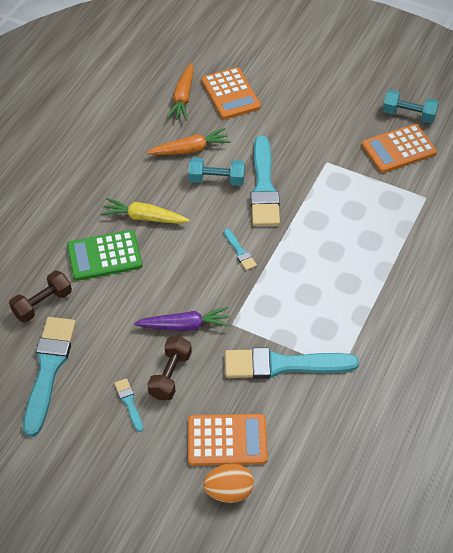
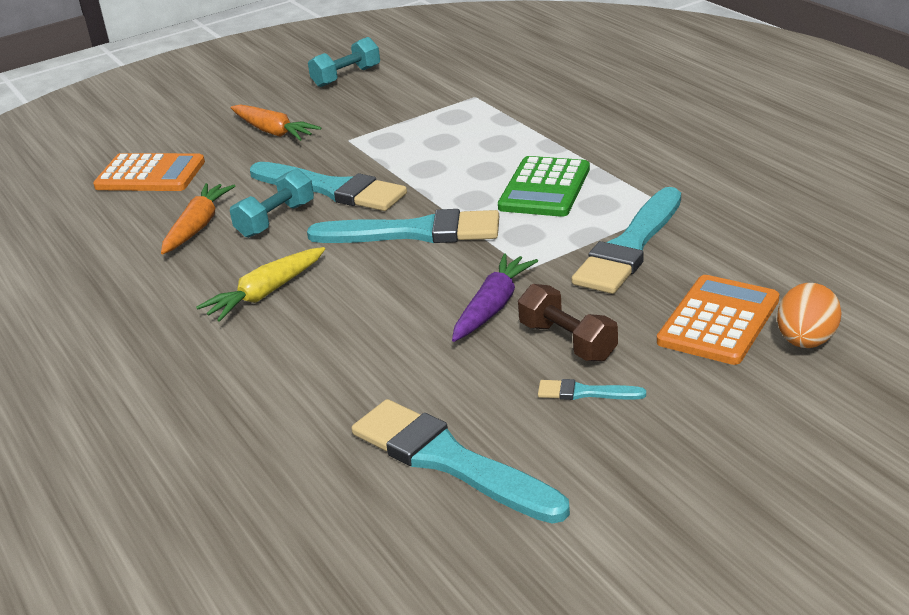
camera: 55 degrees left, 20 degrees down
brown dumbbell [9,271,72,323] -> none
green calculator [67,230,142,281] -> green calculator moved to [498,156,590,217]
orange carrot [167,63,194,121] -> orange carrot moved to [231,105,321,141]
turquoise brush [224,229,257,270] -> turquoise brush [307,209,499,243], size x2.24
orange calculator [362,124,437,173] -> none

